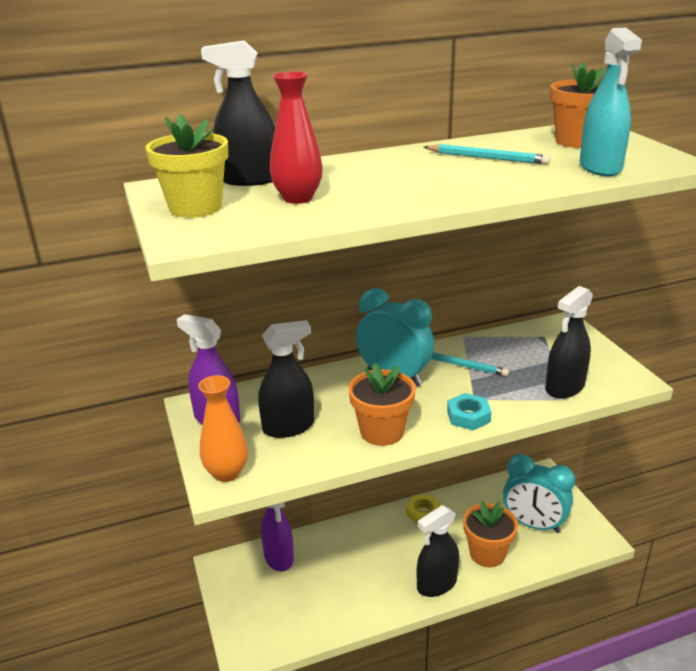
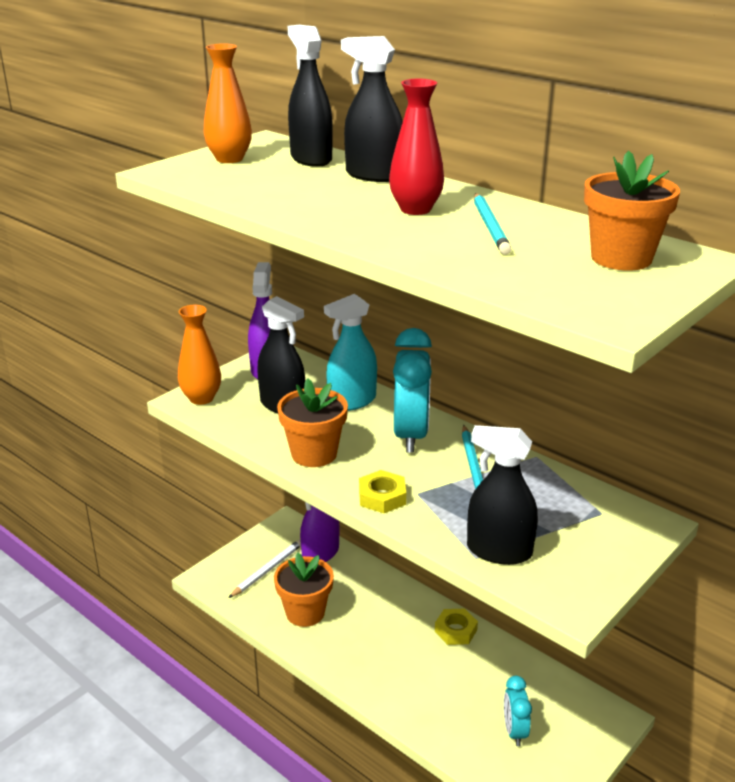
camera: 60 degrees right, 0 degrees up
yellow flower pot [146,114,228,218] -> orange vase [204,43,252,163]
red vase [270,71,323,204] -> red vase moved to [389,79,444,215]
black spray bottle [416,505,459,597] -> black spray bottle moved to [341,36,403,182]
turquoise nut [447,393,491,430] -> yellow nut [359,470,406,513]
orange flower pot [463,500,518,567] -> orange flower pot moved to [274,553,334,627]
turquoise clock [503,454,575,533] -> turquoise clock [504,676,532,746], size x0.56
turquoise spray bottle [580,28,642,176] -> turquoise spray bottle moved to [324,294,377,411]
none -> white pencil [229,540,301,598]

